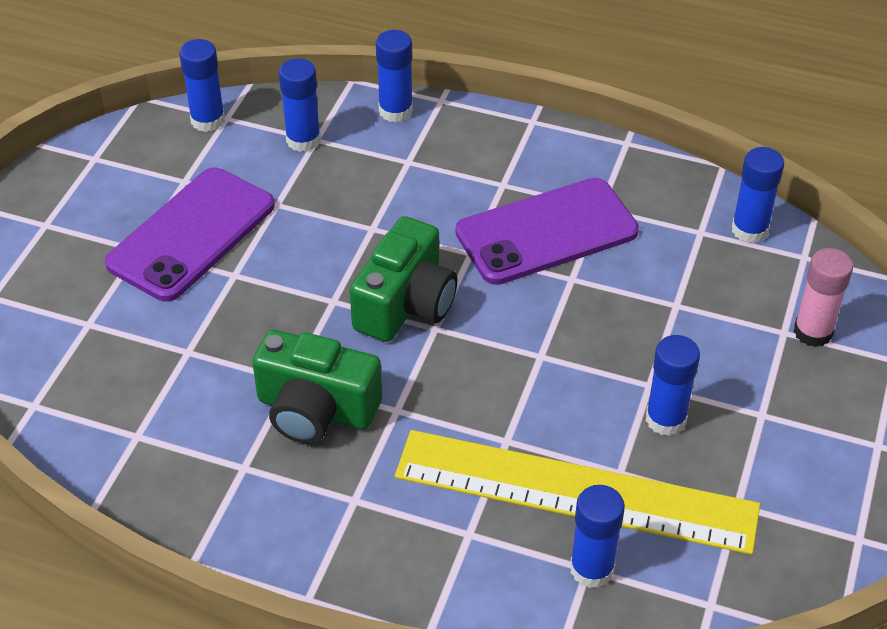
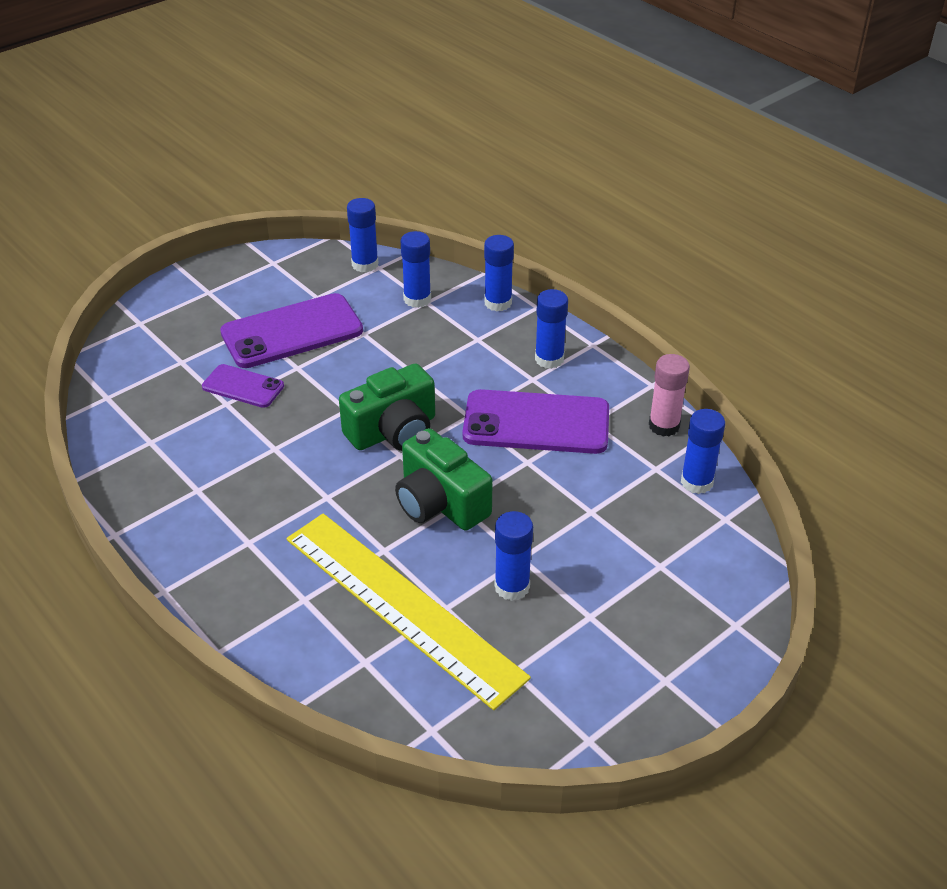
camera: 30 degrees right, 5 degrees down
green camera [252,329,382,444] -> green camera moved to [395,428,493,531]
blue glue stick [570,485,625,588] -> blue glue stick moved to [535,289,568,369]
pink glue stick [794,248,853,347] -> pink glue stick moved to [649,354,690,437]
none -> purple phone [202,364,284,408]

